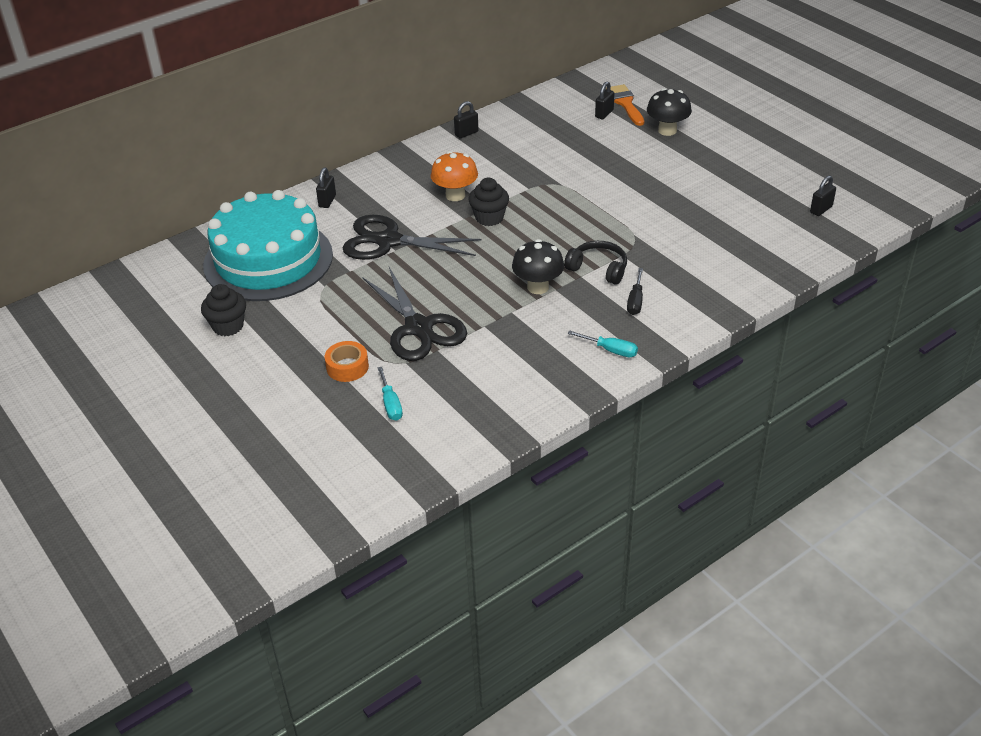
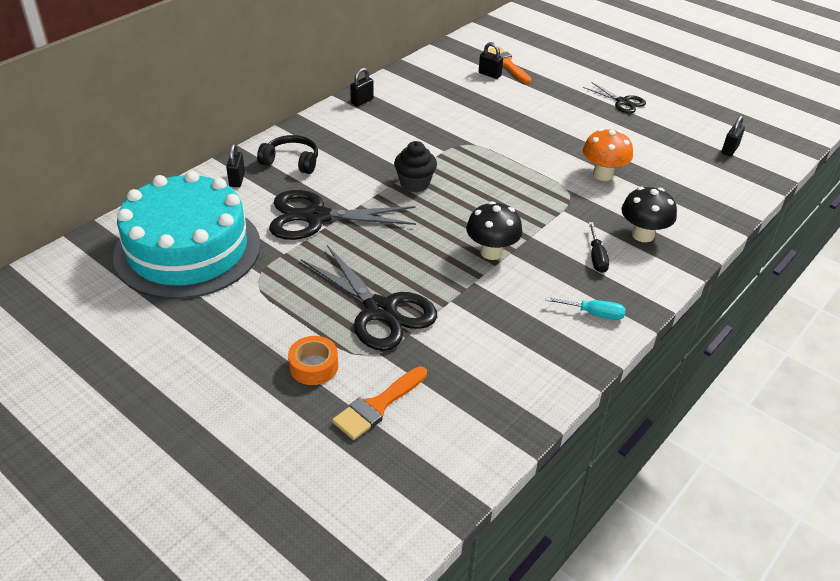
camera: 15 degrees left, 0 degrees up
black cupcake [201,284,246,336] -> none
turquoise screwdriver [377,367,403,421] -> orange brush [332,366,427,440]
orange mushroom [431,151,478,201] -> orange mushroom moved to [583,128,633,181]
black headphones [564,241,627,285] -> black headphones moved to [257,135,318,174]
black padlock [595,82,614,119] -> black padlock turned 75 degrees counterclockwise [479,42,503,79]
black mushroom [647,88,692,136] -> black mushroom moved to [621,187,677,242]
none -> black scissors [583,82,646,113]

